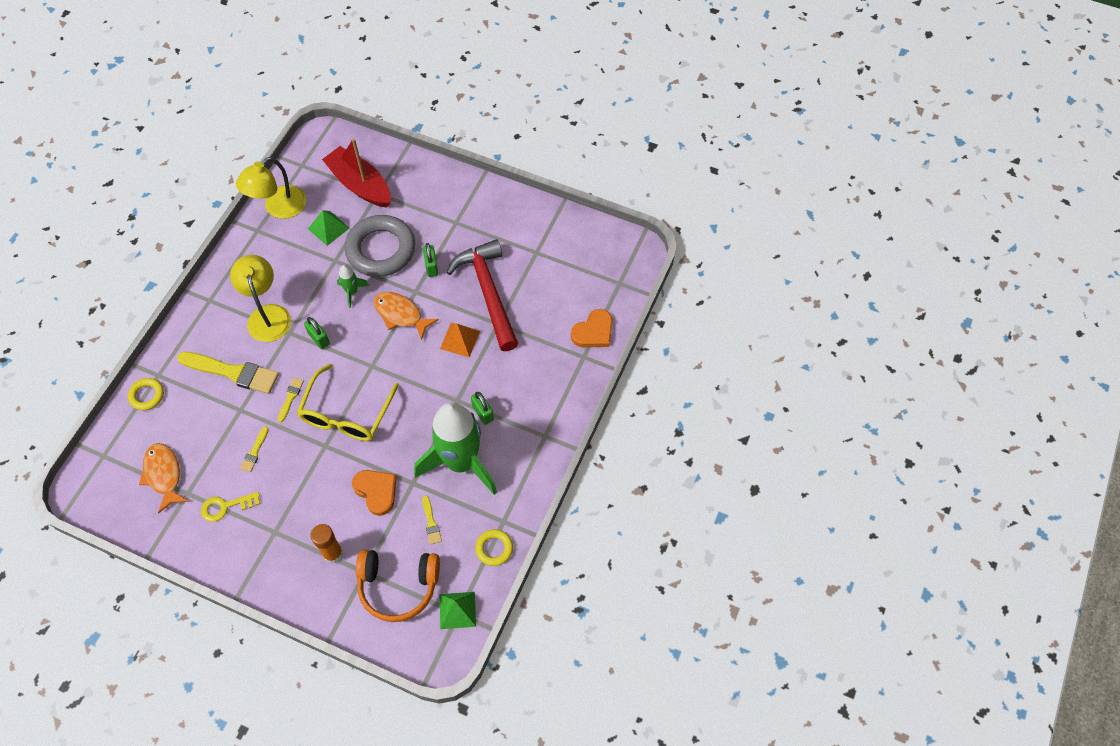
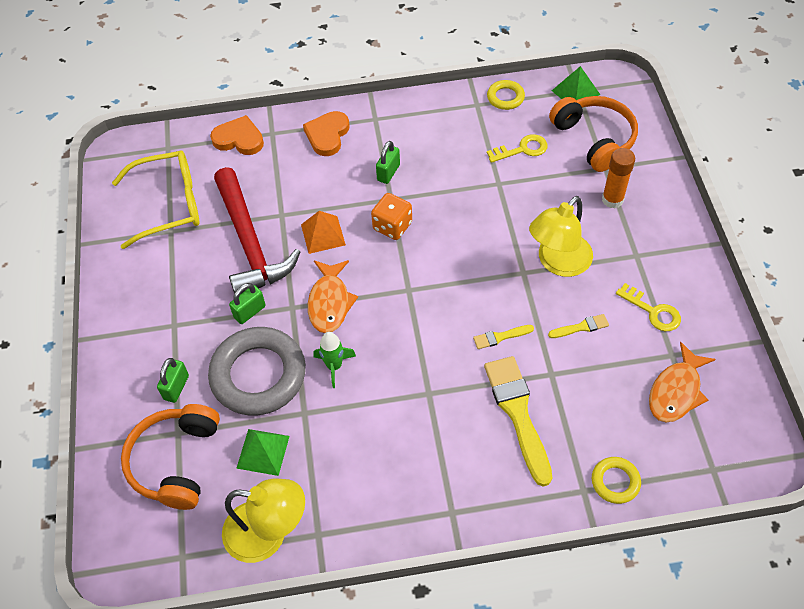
camera: 120 degrees left, 5 degrees down
yellow lamp [230,255,291,342] -> yellow lamp moved to [529,196,593,277]
yellow glasses [297,364,399,441] -> yellow glasses moved to [112,150,199,249]
green padlock [304,317,330,349] -> green padlock moved to [157,358,189,403]
red boat [322,138,391,208] -> orange headphones [121,404,220,510]
orange heart [352,470,397,516] -> orange heart moved to [303,111,350,156]
green rocket [414,402,497,495] -> none
yellow brush [422,495,442,544] -> yellow key [487,134,548,163]
red hammer [446,239,518,351] -> red hammer turned 60 degrees counterclockwise [214,167,300,294]
none -> orange dice [371,193,412,240]

